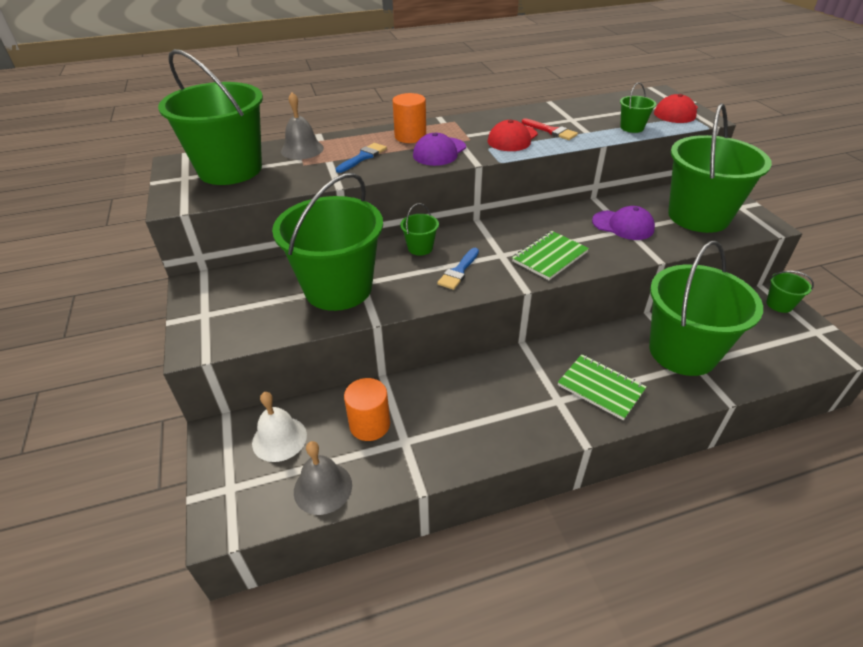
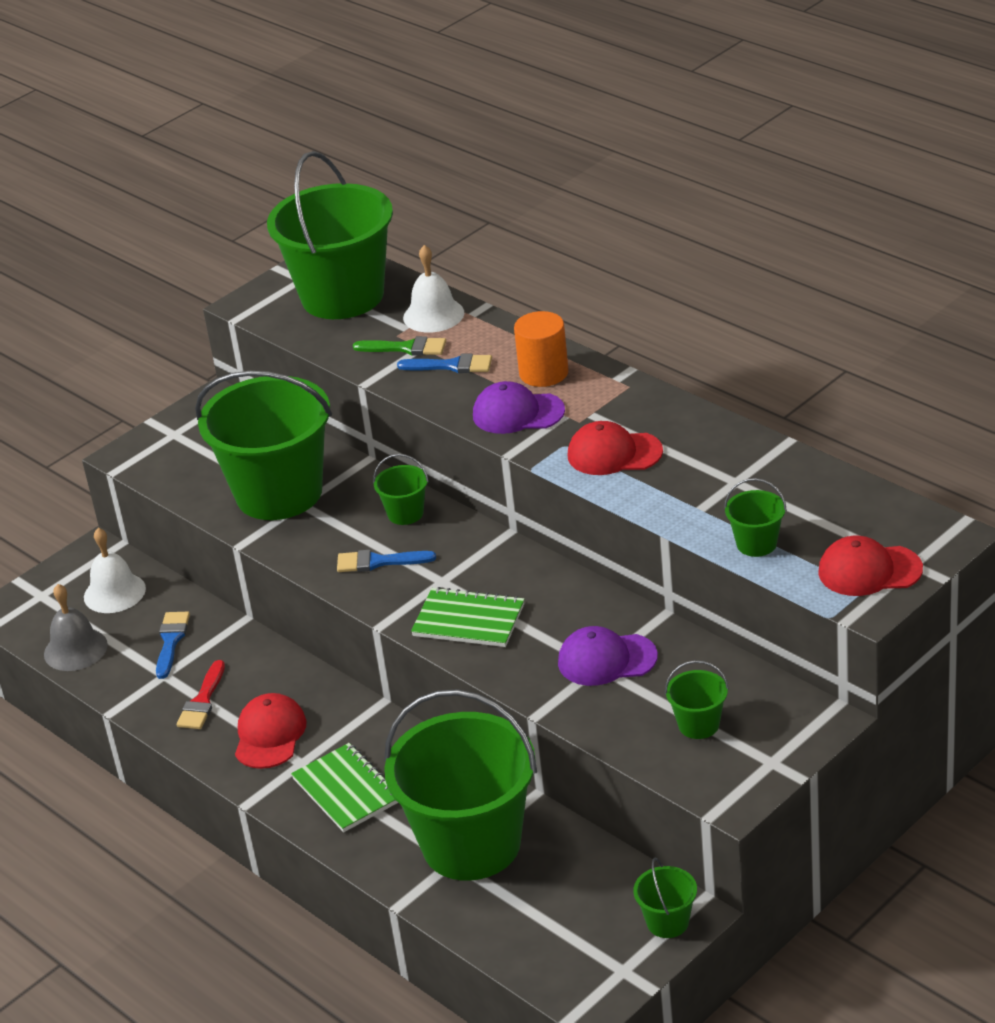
camera: 65 degrees right, 5 degrees down
grey bell [281,92,324,160] -> white bell [403,245,464,333]
orange cylinder [344,378,390,441] -> blue brush [156,612,190,679]
red brush [522,118,578,140] -> red brush moved to [177,660,225,729]
green notebook [558,354,647,420] -> green notebook turned 45 degrees counterclockwise [291,743,398,832]
purple cap [592,206,655,240] -> purple cap turned 90 degrees clockwise [558,626,658,686]
green bucket [668,103,772,233] -> green bucket [665,660,729,739], size x0.41
none -> red cap [235,693,307,769]
none -> green brush [353,336,446,356]

